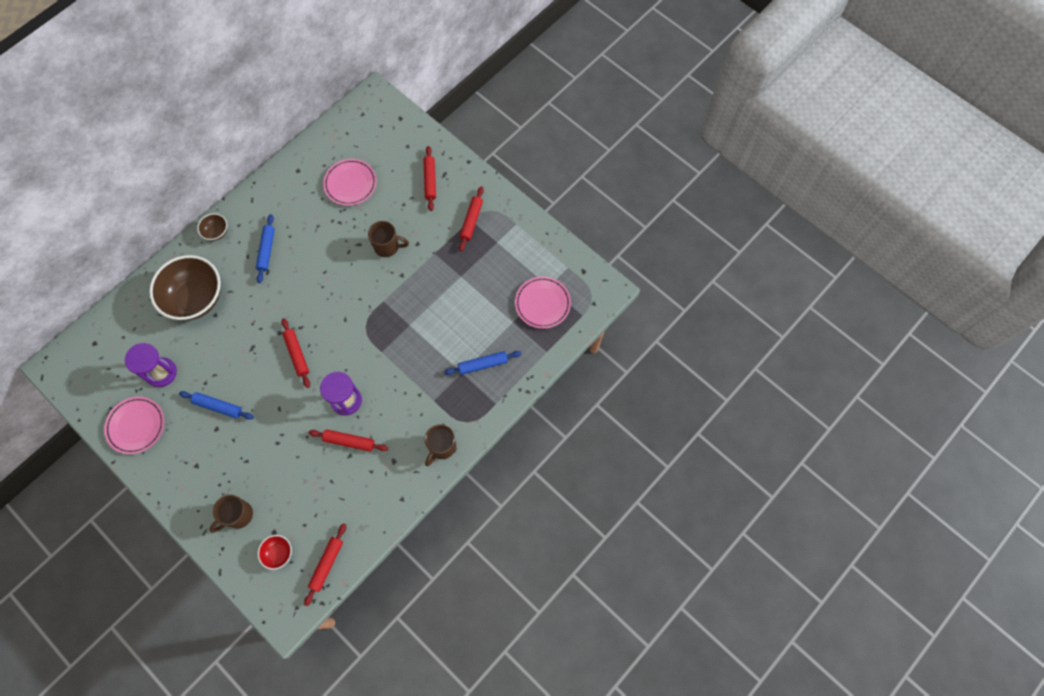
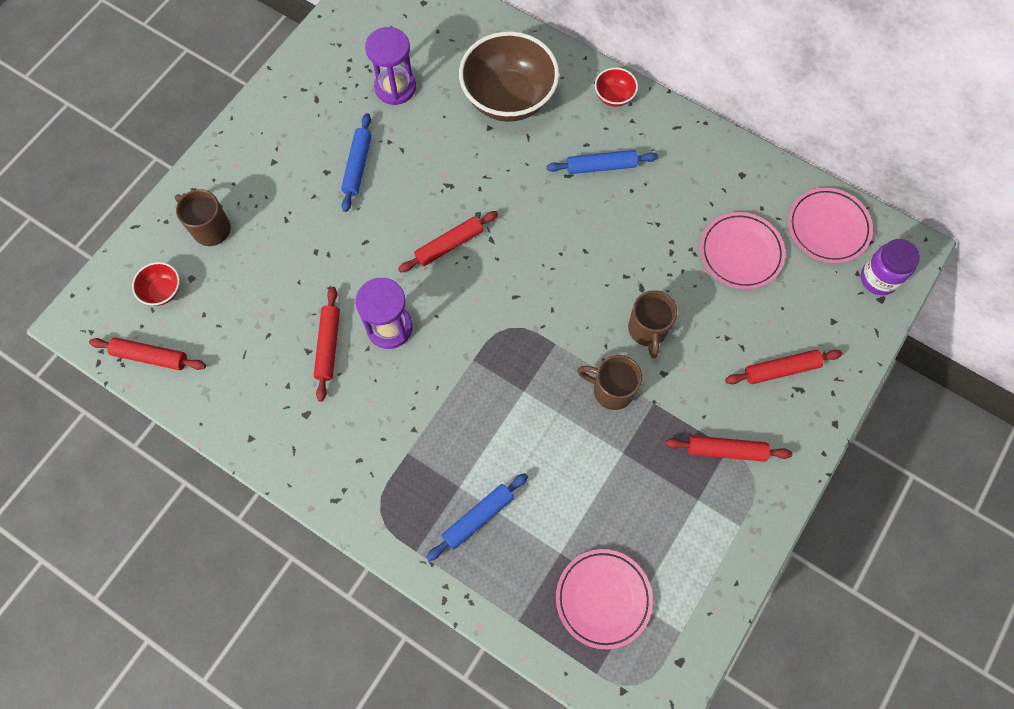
camera: 80 degrees right, 0 degrees up
pink plate [104,397,164,454] -> pink plate moved to [788,188,873,263]
brown bowl [197,213,227,241] -> red bowl [595,68,638,107]
brown mug [425,424,456,466] -> brown mug moved to [577,355,642,410]
blue rolling pin [444,351,521,375] -> blue rolling pin turned 75 degrees clockwise [426,473,528,561]
none -> purple jar [861,239,920,295]

